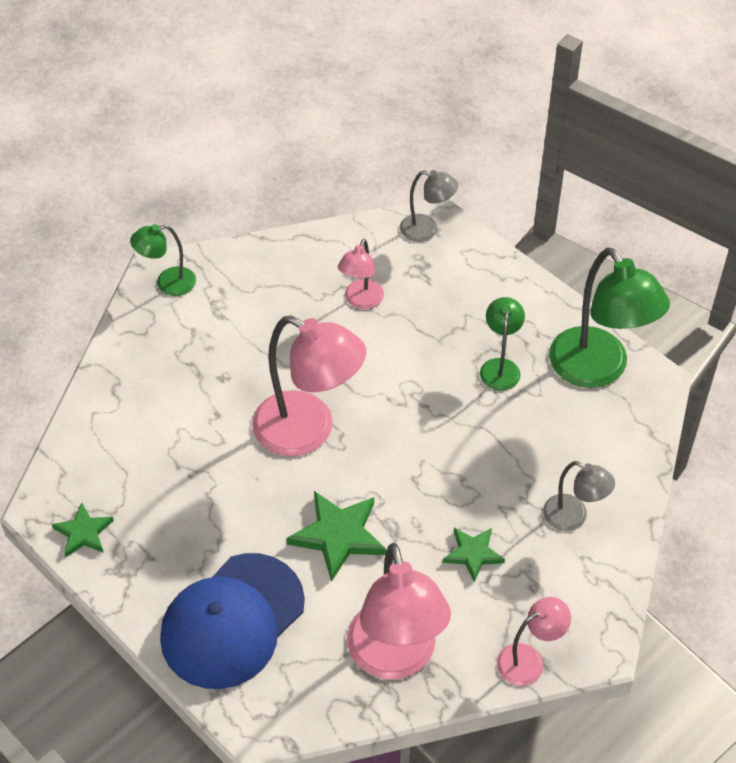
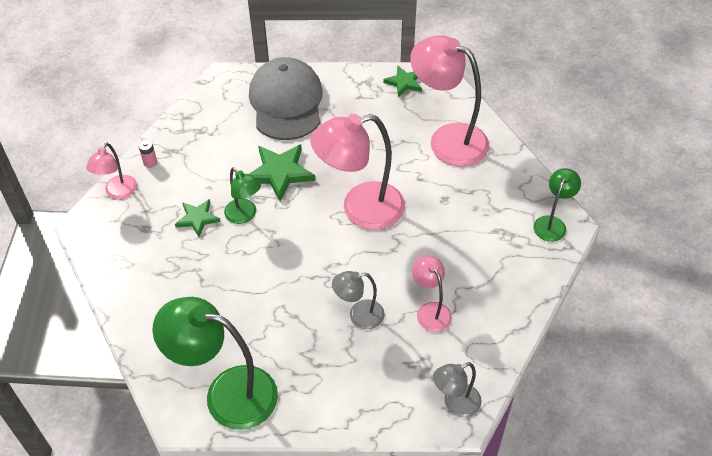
camera: 135 degrees right, 0 degrees up
blue cap [160,553,305,689] -> grey cap [249,57,323,140]
pink lamp [347,543,451,680] -> pink lamp moved to [410,35,489,167]
green lamp [480,297,525,391] -> green lamp moved to [224,167,261,224]
grey lamp [543,461,615,531] -> grey lamp moved to [332,271,385,329]
none -> pink battery [138,140,157,168]

